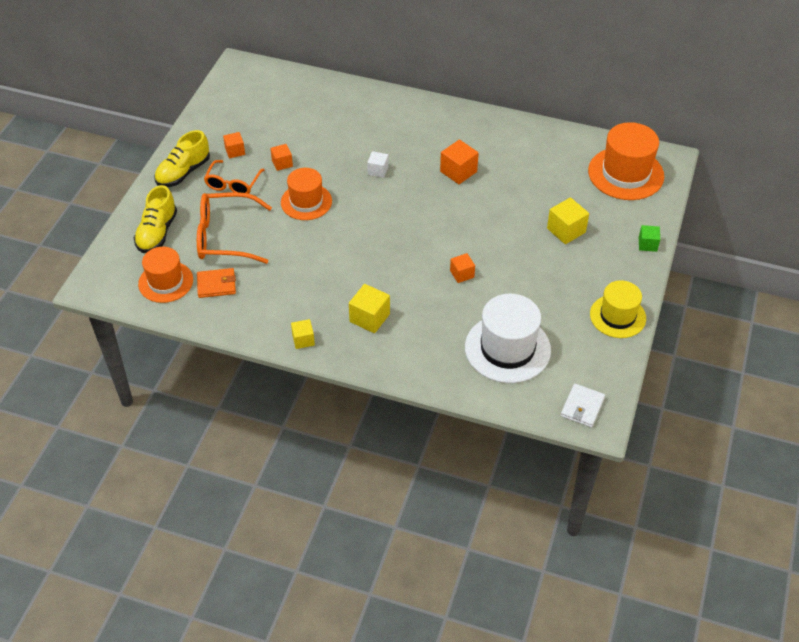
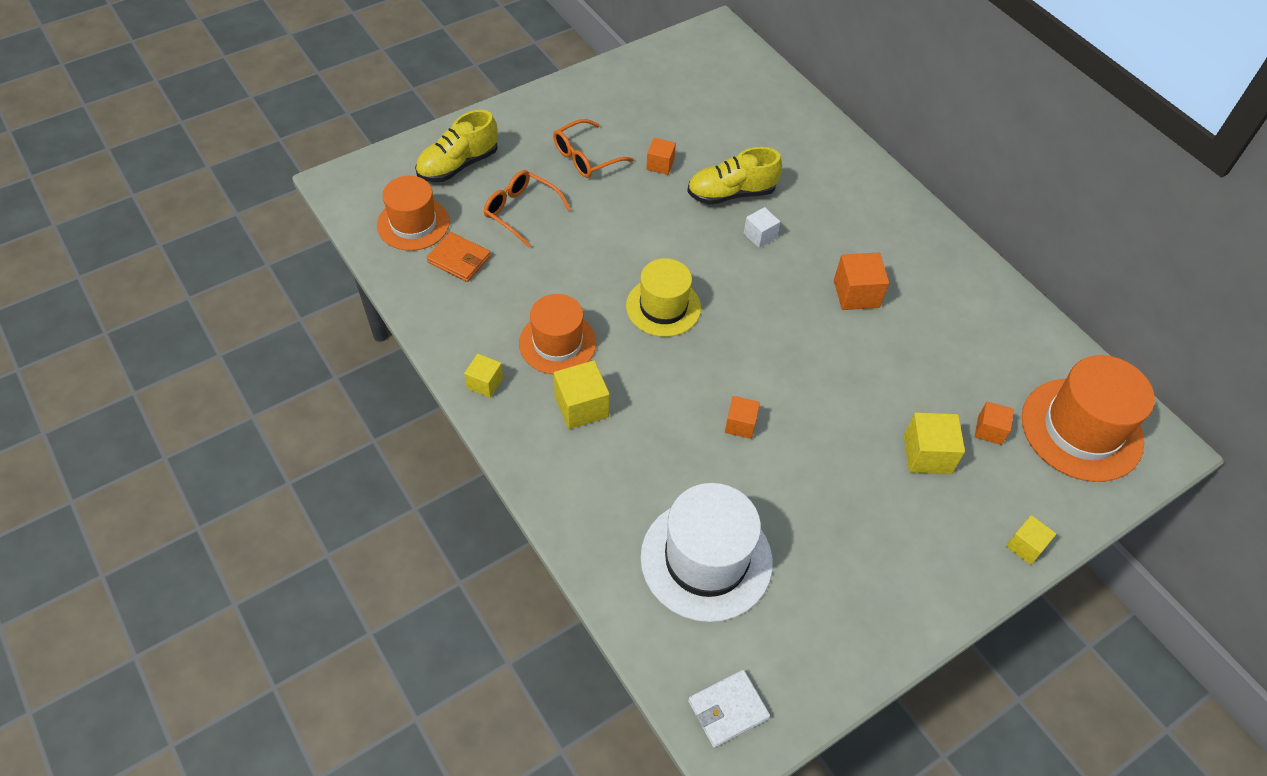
camera: 35 degrees right, 5 degrees up
yellow shoe [154,130,210,187] -> yellow shoe moved to [687,147,782,205]
orange glasses [197,192,272,264] -> orange glasses [484,170,571,248], size x0.64
orange cube [223,132,245,158] -> orange cube moved to [975,402,1014,445]
orange hat [281,168,332,220] -> orange hat moved to [519,294,597,374]
yellow hat [590,280,646,338] -> yellow hat moved to [626,258,701,337]
green cube [639,225,660,252] -> yellow cube [1006,515,1056,565]

